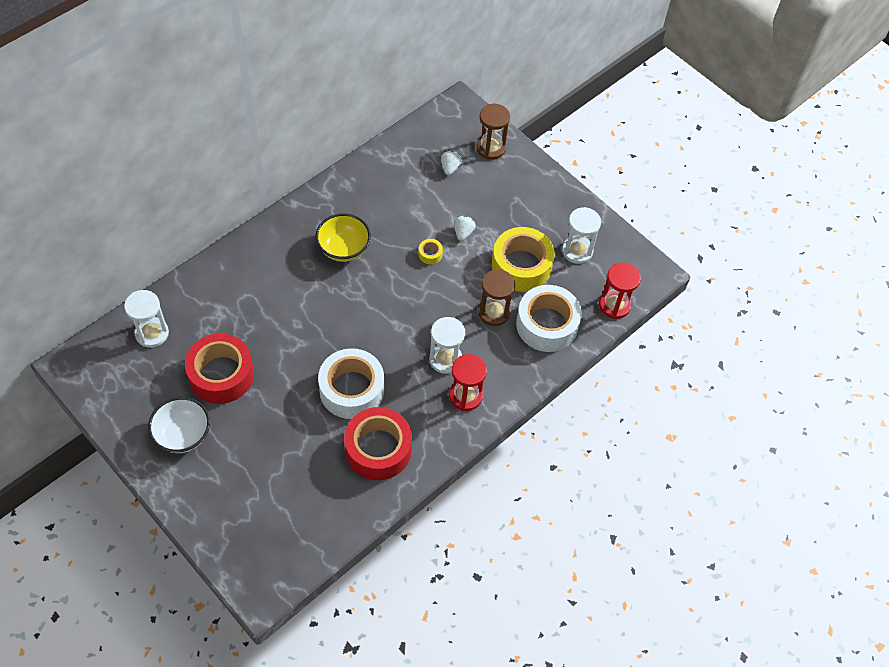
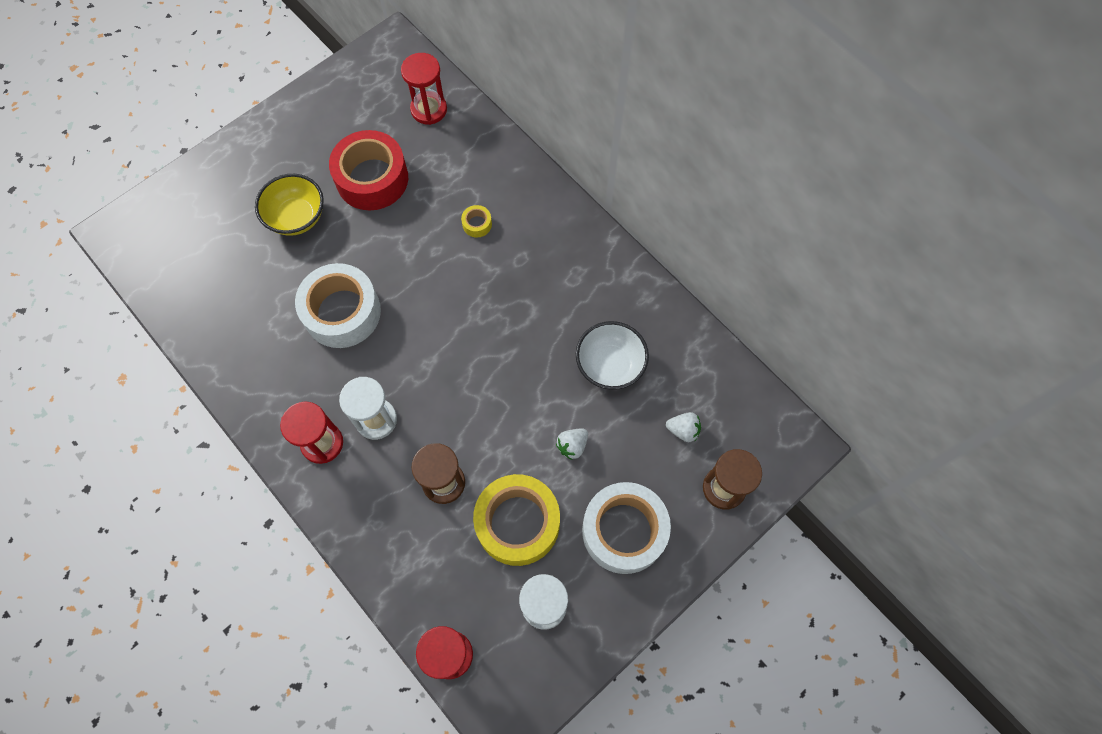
camera: 95 degrees right, 10 degrees up
white hourglass [124,290,169,348] -> red hourglass [401,53,447,125]
white bowl [148,397,210,453] -> white bowl moved to [576,321,649,390]
yellow bowl [315,213,371,262] -> yellow bowl moved to [255,174,324,236]
red tape [344,407,412,480] -> none
yellow tape [418,239,443,264] -> yellow tape moved to [461,205,492,238]
white strawberry [454,216,476,241] -> white strawberry turned 120 degrees clockwise [556,429,588,460]
white tape [516,285,582,352] -> white tape moved to [582,482,671,574]

